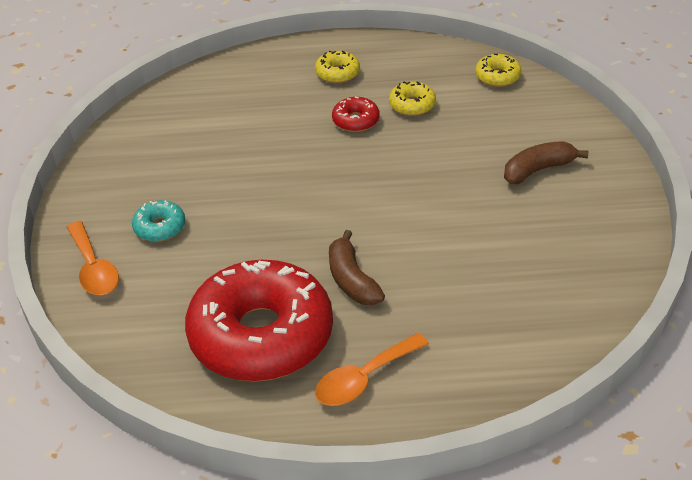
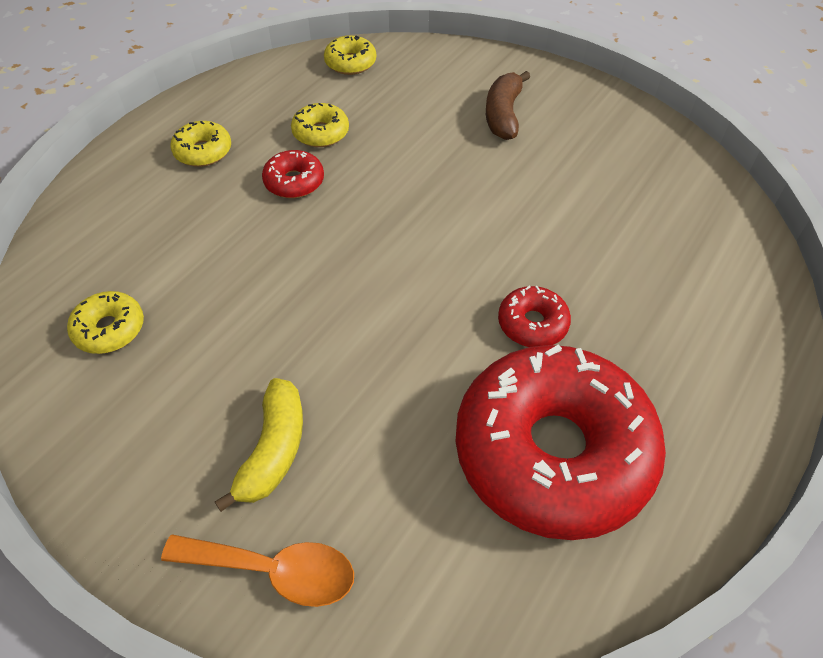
camera: 55 degrees left, 10 degrees up
turquoise donut [132,200,185,242] -> yellow banana [215,378,303,512]
orange spoon [315,333,429,406] -> none
brown banana [329,230,385,305] -> red donut [498,286,571,347]
none -> yellow donut [67,291,144,354]

